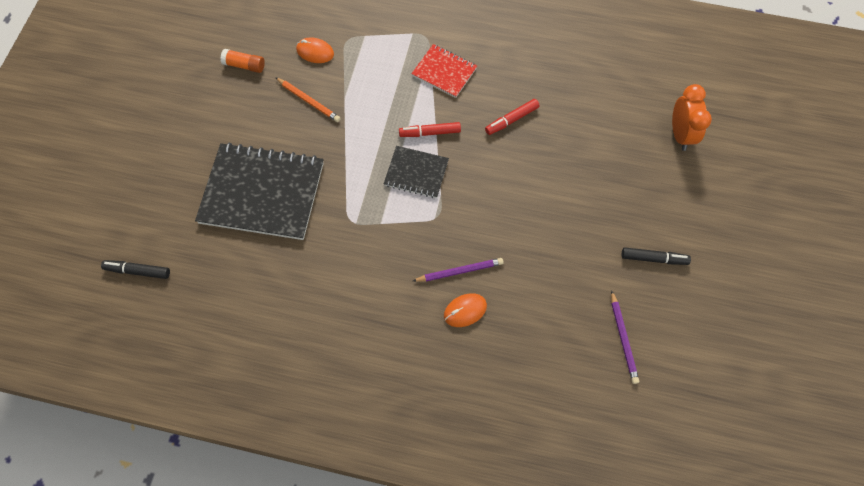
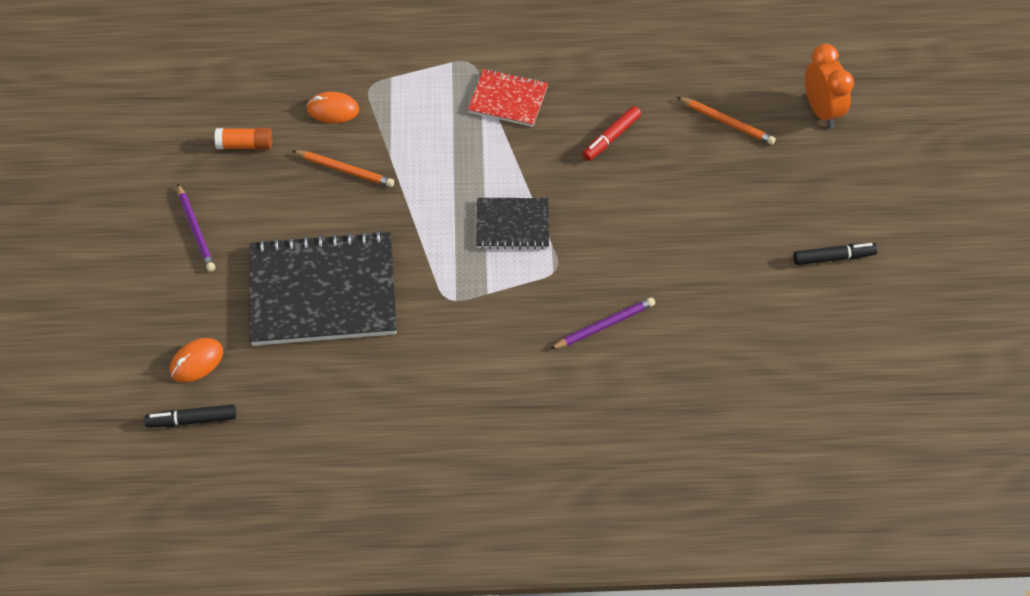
camera: 15 degrees left, 10 degrees down
red marker [399,122,461,137] -> none
orange mouse [444,293,487,327] -> orange mouse moved to [170,338,223,382]
purple pencil [611,290,639,384] -> purple pencil moved to [177,184,215,272]
none -> orange pencil [677,97,776,145]

